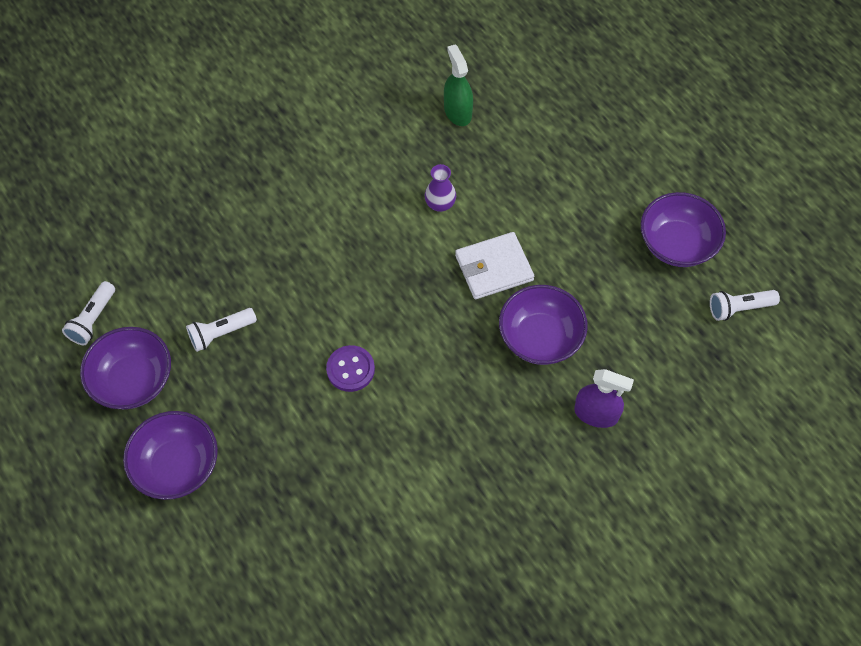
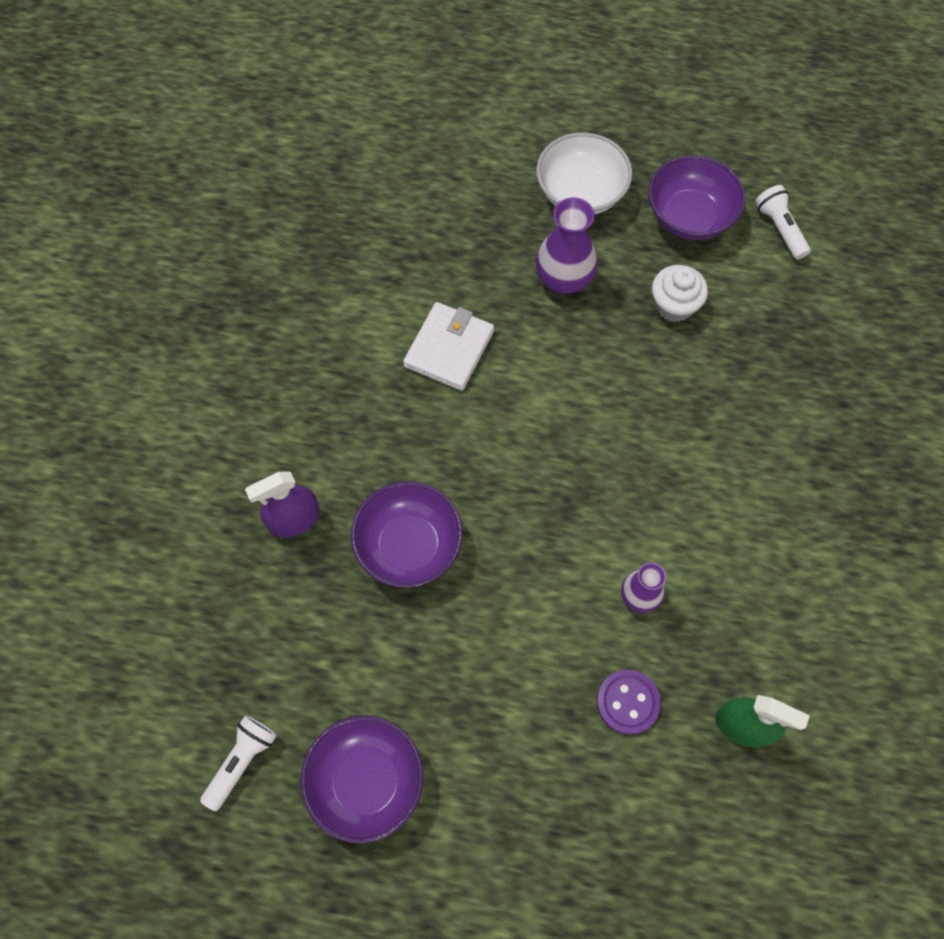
camera: 135 degrees right, 5 degrees up
purple bowl [123,411,218,500] -> white bowl [536,133,632,215]
white flashlight [186,308,257,352] -> white cupcake [652,265,708,322]
purple button [326,345,375,392] -> purple button moved to [597,670,661,735]
white wallet [455,232,534,299] -> white wallet moved to [403,302,494,391]
none -> purple vase [535,197,597,294]

